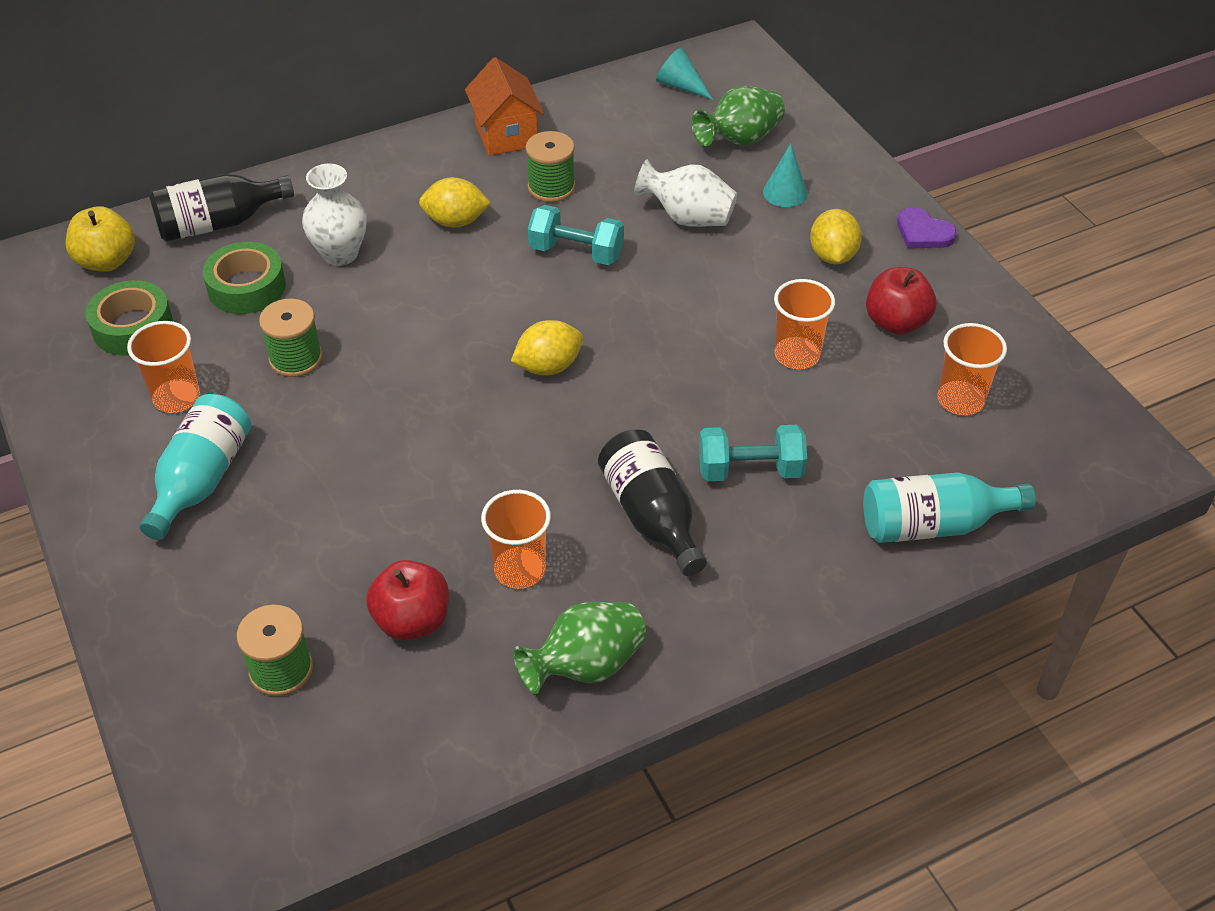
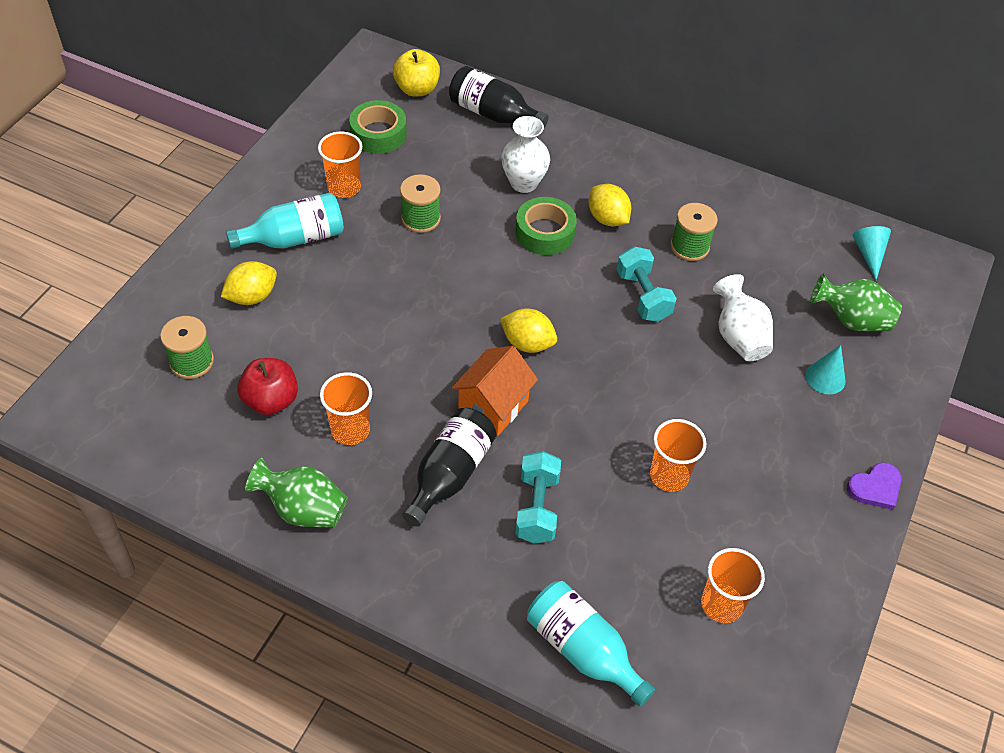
camera: 50 degrees right, 5 degrees up
green tape [202,242,286,314] -> green tape moved to [515,197,577,255]
orange house [465,57,544,156] -> orange house moved to [451,346,538,436]
turquoise dumbbell [699,425,807,481] -> turquoise dumbbell turned 45 degrees clockwise [515,451,561,544]
yellow lemon [810,209,862,264] -> yellow lemon moved to [221,261,277,305]
red apple [866,267,937,335] -> none
purple heart [897,207,957,248] -> purple heart turned 120 degrees counterclockwise [847,462,901,510]

